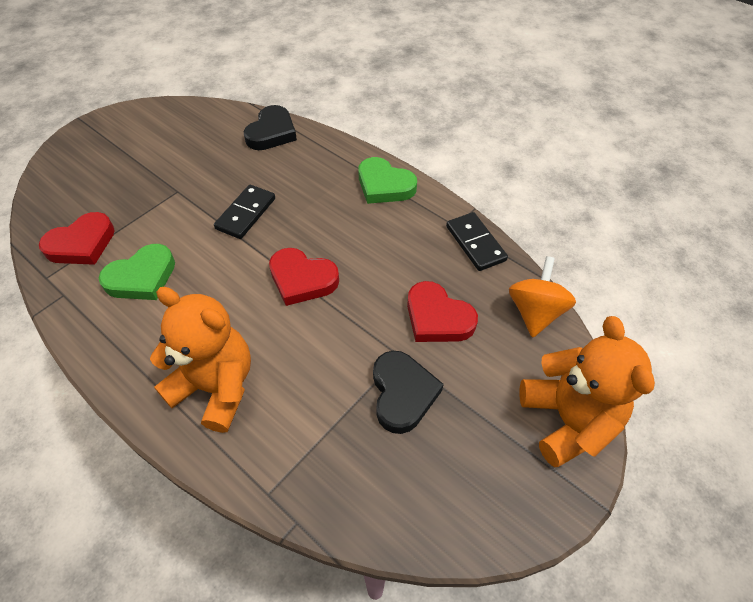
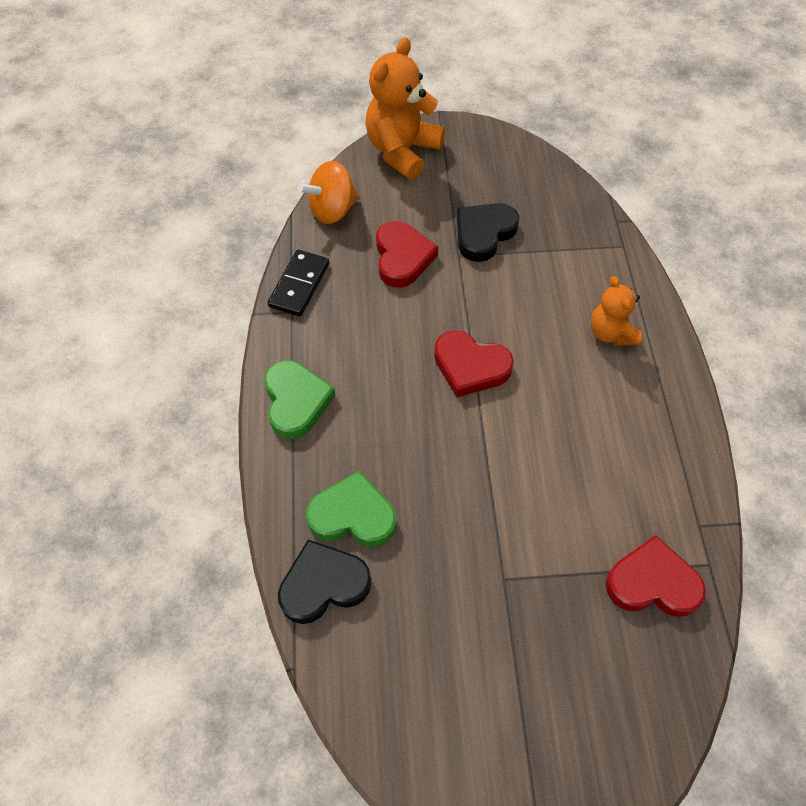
camera: 135 degrees left, 5 degrees up
green heart [99,244,175,300] -> green heart moved to [306,471,396,547]
orange teddy bear [150,287,251,433] -> orange teddy bear [591,276,641,346], size x0.58
black domino [214,185,275,239] -> none
red heart [269,248,339,306] -> red heart turned 135 degrees clockwise [434,330,514,397]

